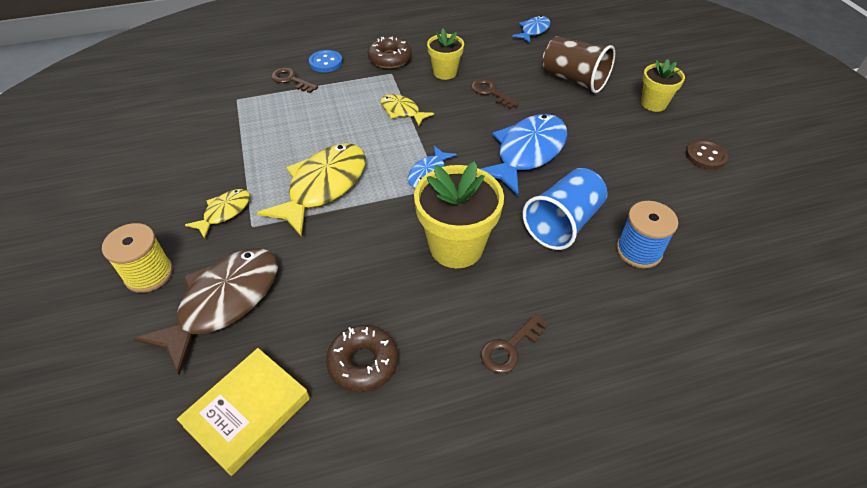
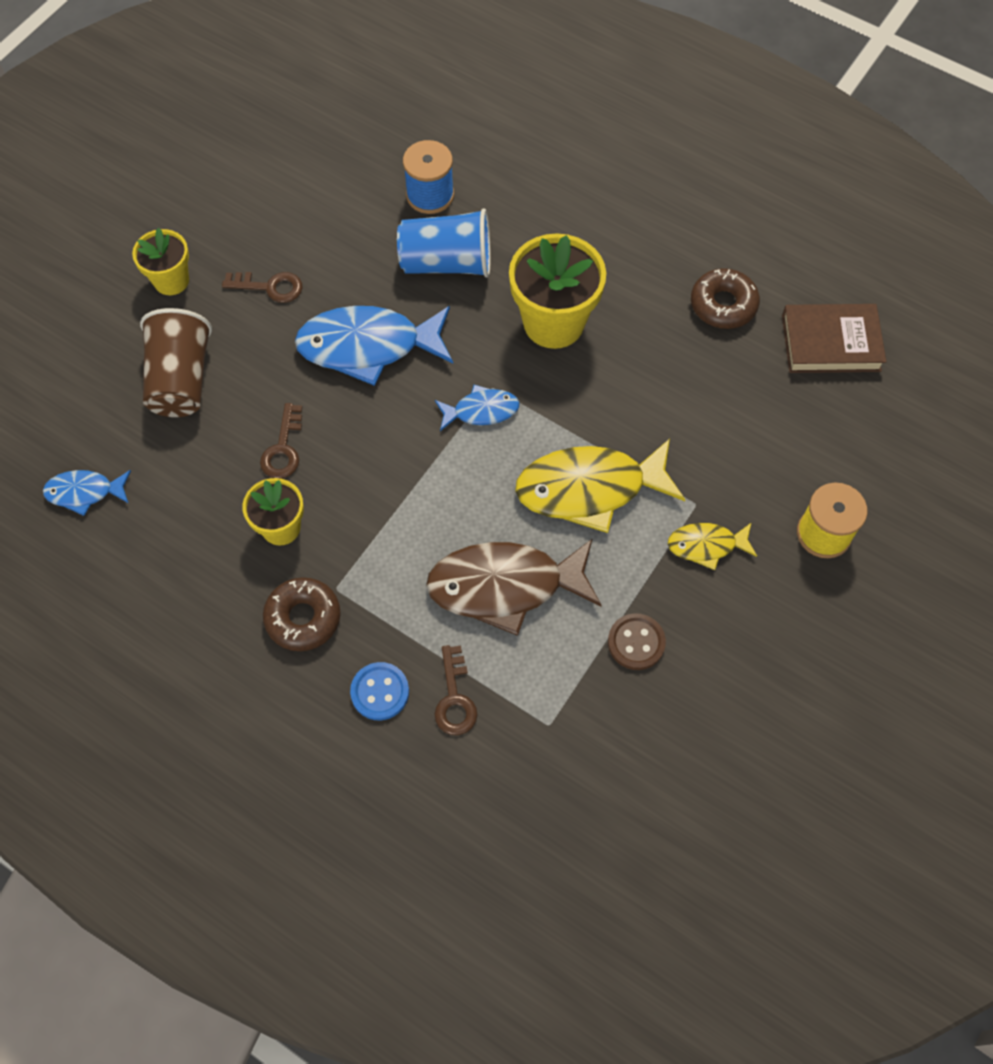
camera: 130 degrees left, 15 degrees up
brown fish [134,248,278,376] -> brown fish moved to [426,539,602,636]
yellow book [177,348,310,476] -> brown book [782,304,886,373]
yellow fish [381,94,434,126] -> none
brown key [481,314,548,374] -> brown key moved to [222,272,303,303]
brown button [686,140,728,170] -> brown button moved to [608,613,666,670]

